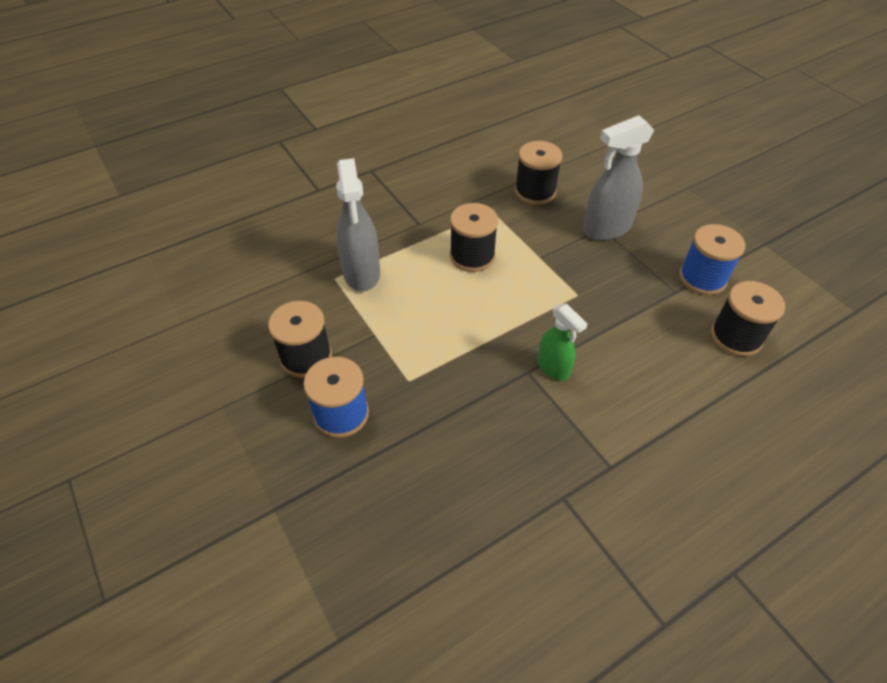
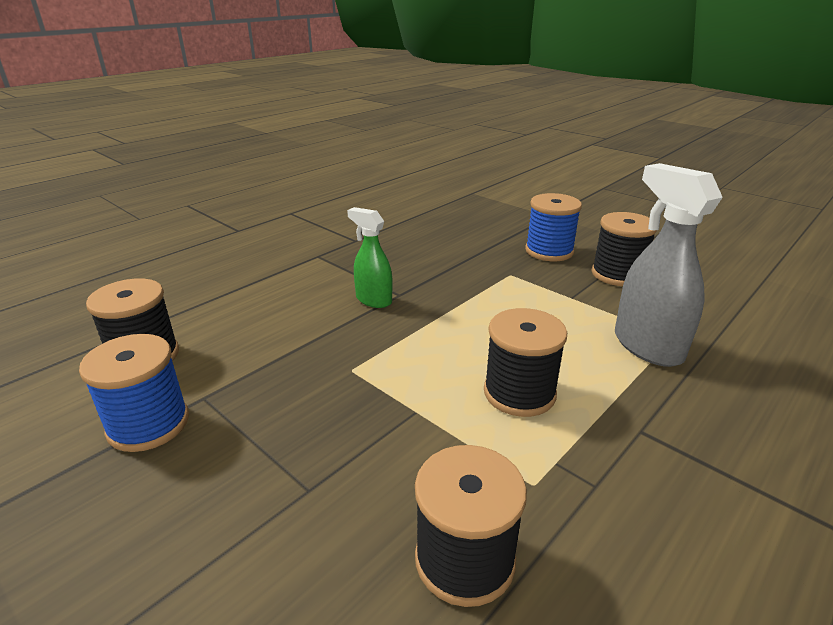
camera: 165 degrees right, 20 degrees down
grey spray bottle [583,115,654,241] -> none

